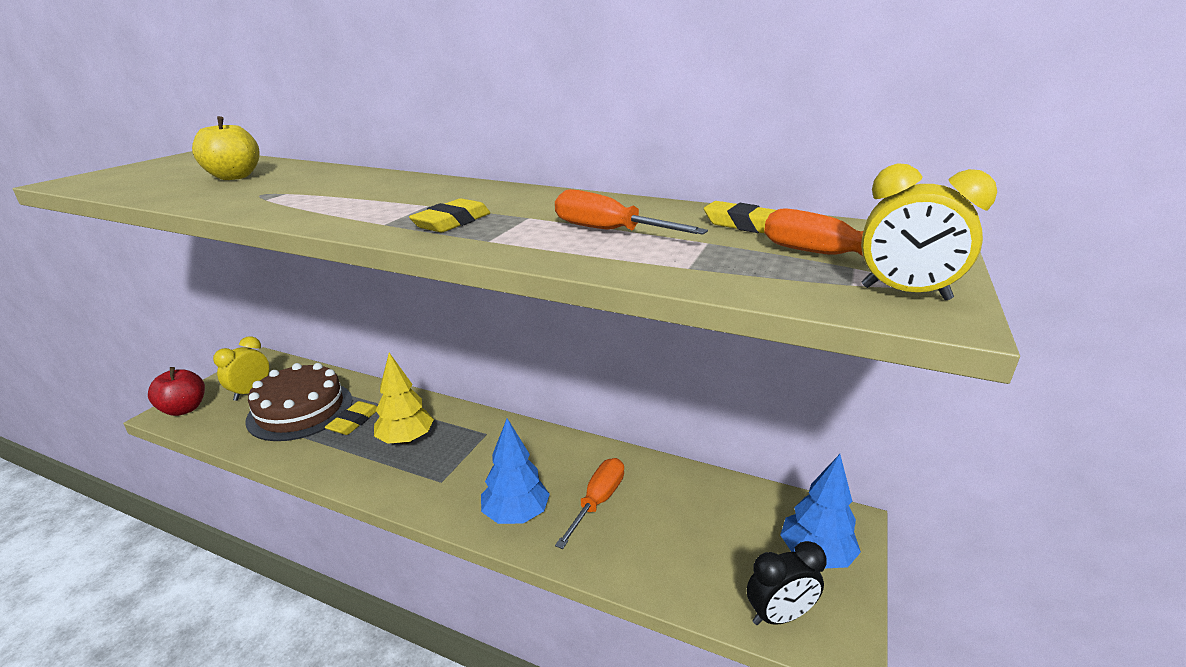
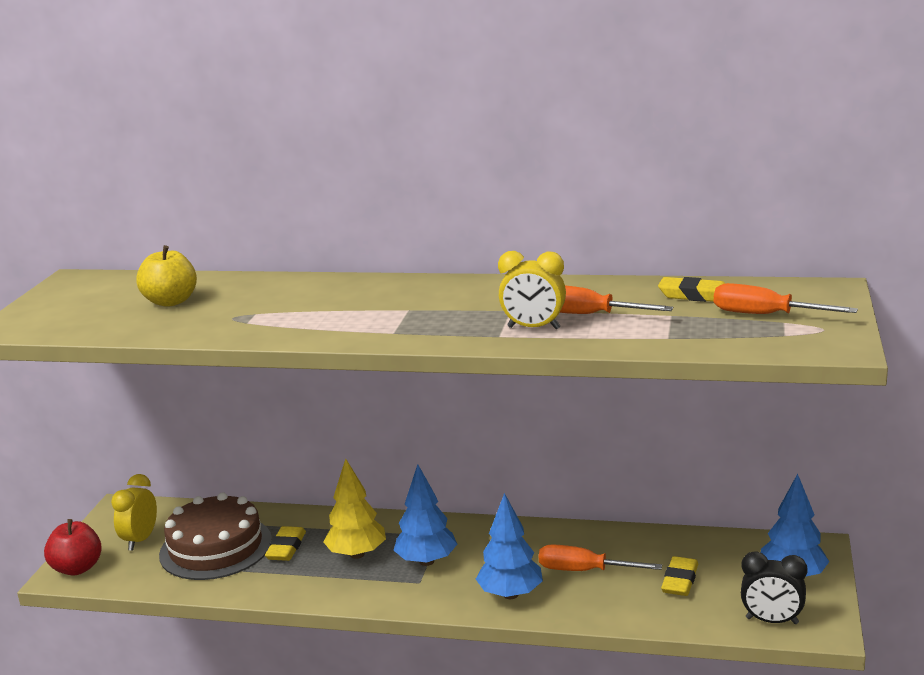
camera: 10 degrees left, 5 degrees down
yellow eraser [409,198,490,232] -> yellow eraser moved to [661,556,698,596]
orange screwdriver [555,458,624,549] -> orange screwdriver turned 90 degrees counterclockwise [539,544,662,571]
black clock [747,541,827,625] -> black clock turned 45 degrees clockwise [741,551,807,624]
yellow clock [861,163,997,300] -> yellow clock moved to [498,251,566,329]
none -> blue tree [393,464,457,566]

